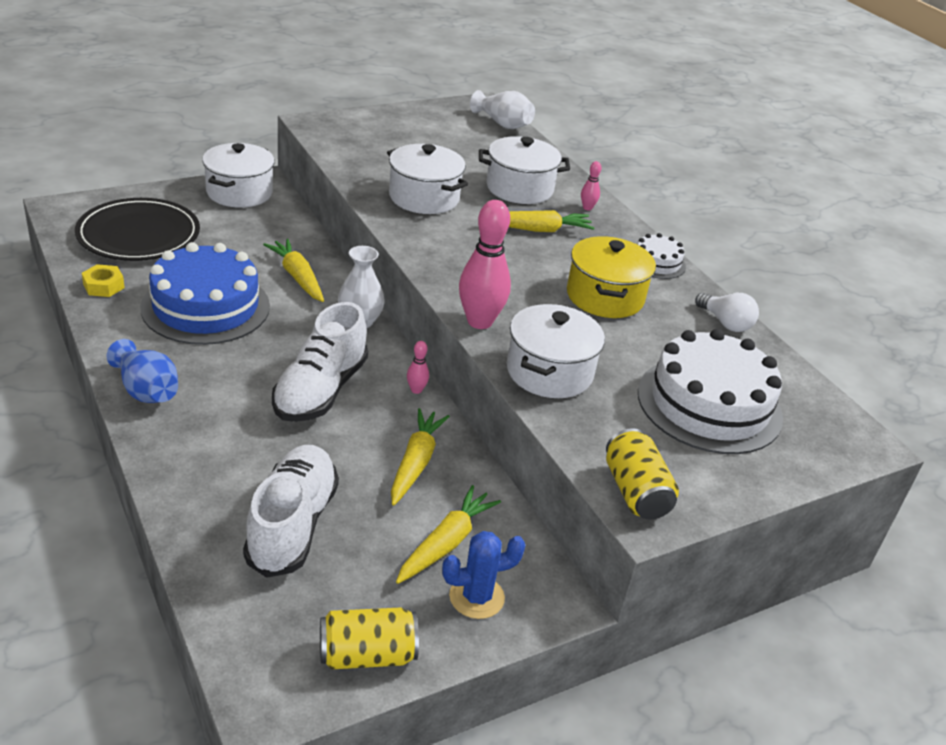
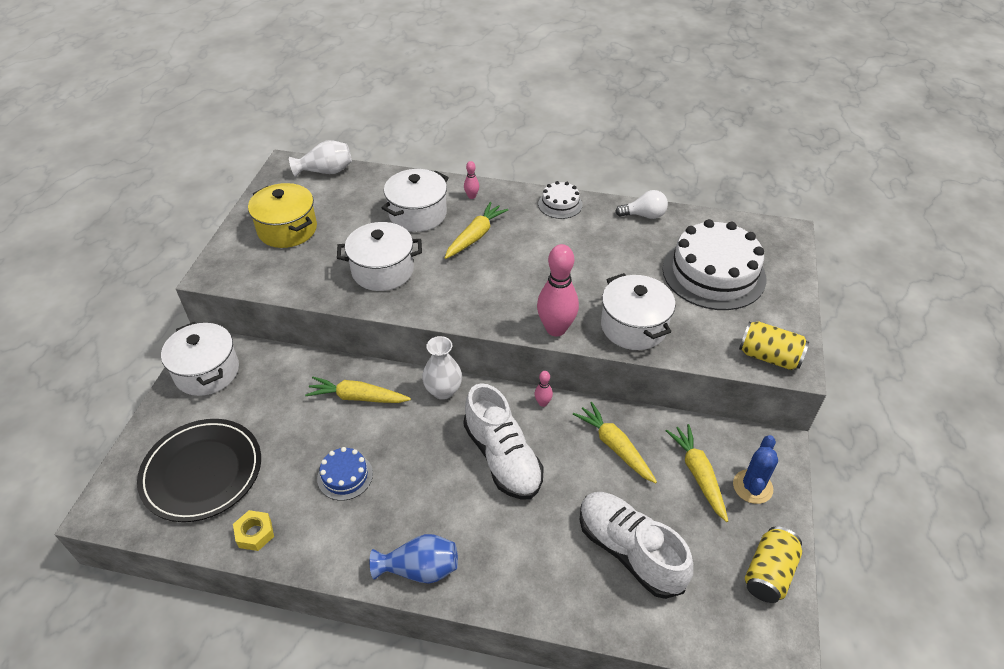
camera: 45 degrees left, 10 degrees up
blue cake [140,242,270,345] -> blue cake [317,447,373,501], size x0.48
yellow pot [567,236,656,318] -> yellow pot moved to [248,183,317,248]

